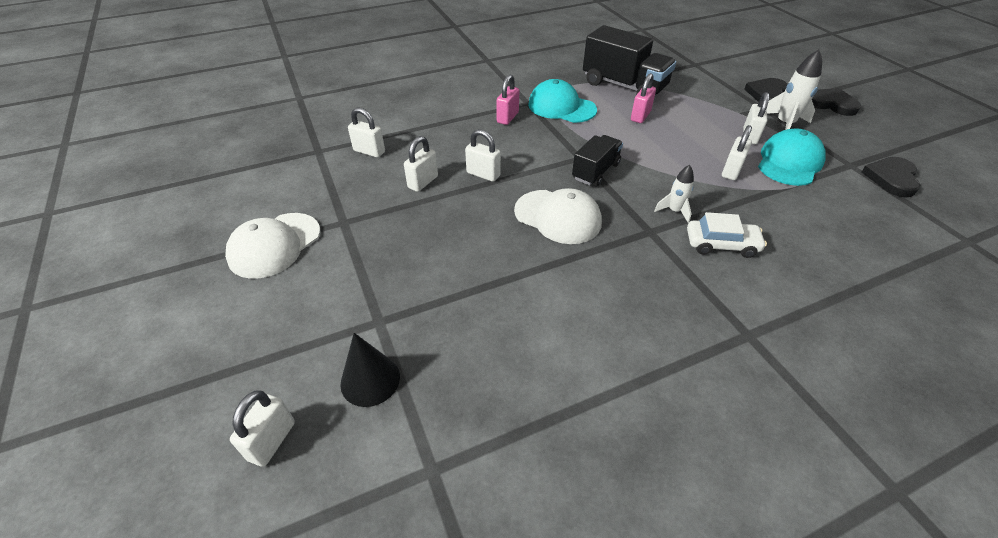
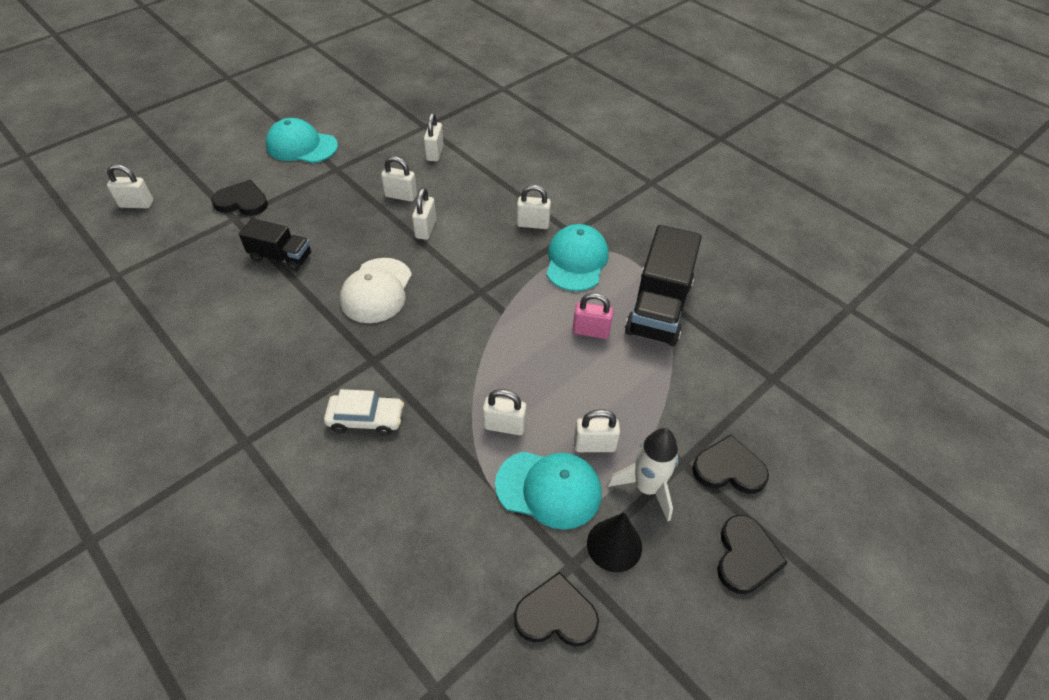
camera: 70 degrees right, 5 degrees up
white cap [225,213,320,279] -> turquoise cap [266,118,338,163]
black cone [340,333,400,407] -> black cone moved to [587,512,642,572]
pink padlock [497,74,519,125] -> white padlock [517,185,551,229]
black truck [572,135,623,186] -> black truck moved to [239,218,311,271]
white rocket [654,165,694,223] -> none
white car [687,212,767,258] -> white car turned 75 degrees counterclockwise [324,389,404,435]
none -> black heart [211,180,268,216]

